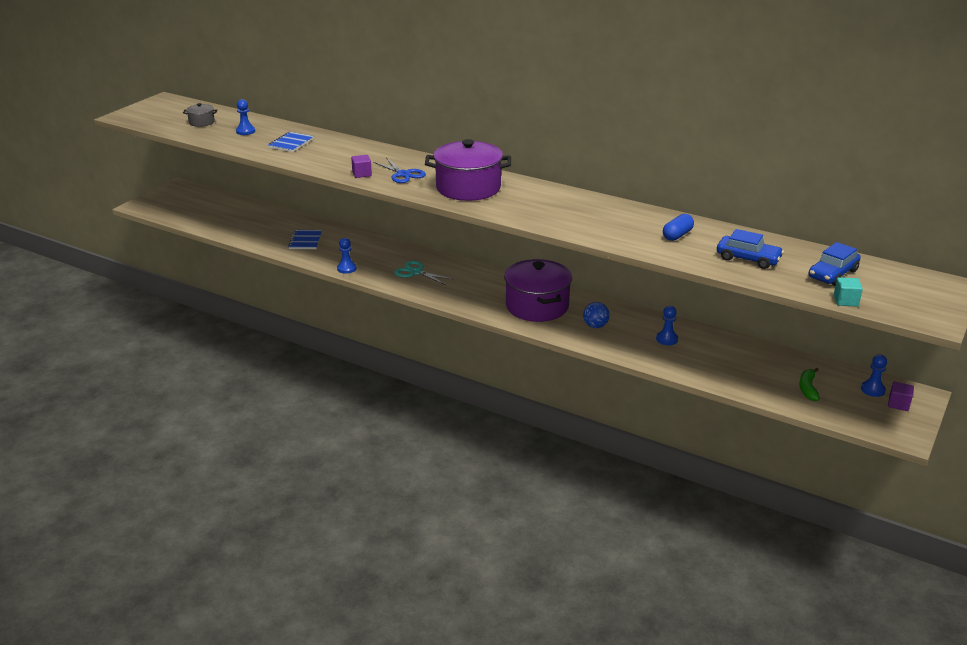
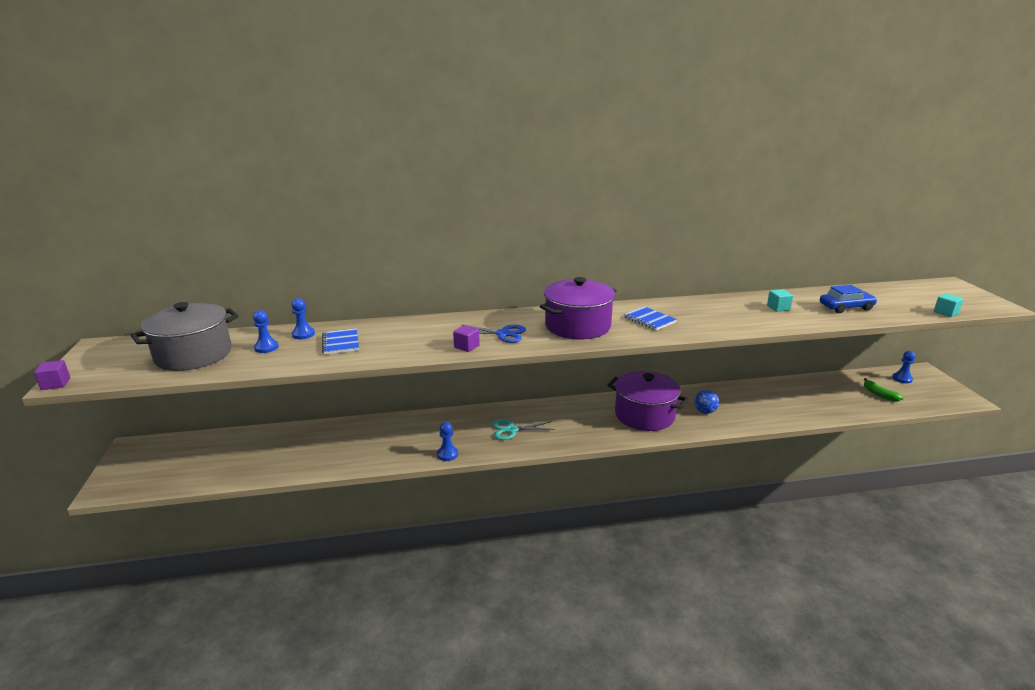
camera: 40 degrees left, 5 degrees down
grey pot [183,103,218,127] -> grey pot [131,302,238,371], size x2.23
blue notebook [288,230,322,249] -> blue notebook moved to [624,306,677,330]
blue pawn [656,306,678,345] -> blue pawn moved to [292,298,315,339]
blue capsule [663,214,694,241] -> turquoise cube [767,289,793,312]
blue car [808,242,861,286] -> none
purple cube [888,382,914,411] -> purple cube moved to [34,360,70,390]

